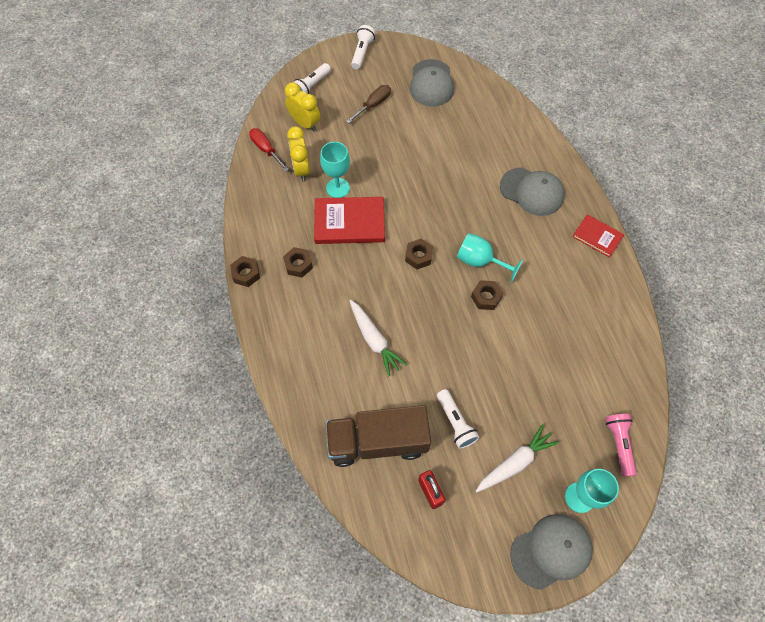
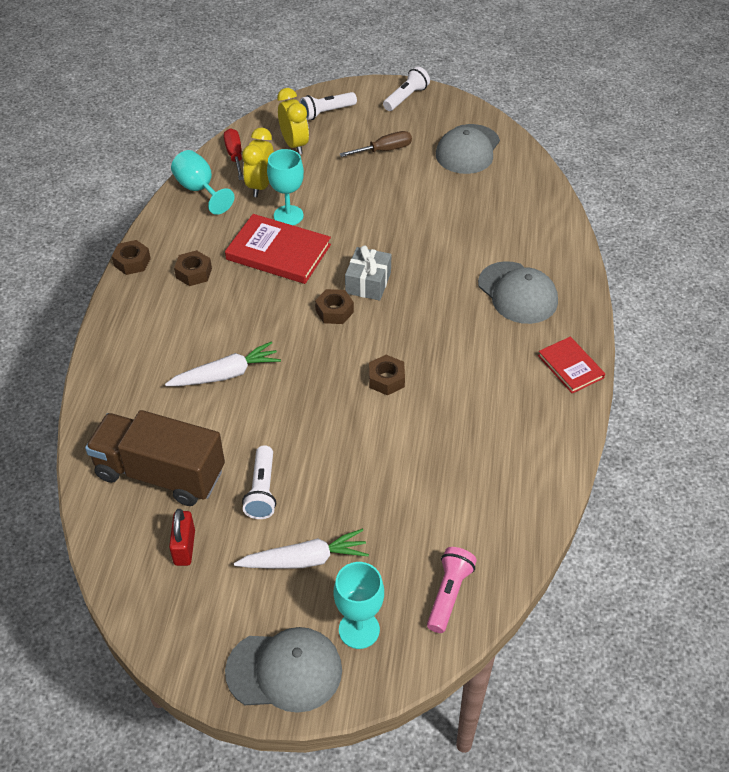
camera: 25 degrees right, 15 degrees down
white carrot [350,300,408,377] -> white carrot turned 105 degrees counterclockwise [165,341,281,386]
turquoise goblet [457,233,523,283] -> turquoise goblet moved to [171,150,234,215]
none -> grey gift [345,245,391,301]

